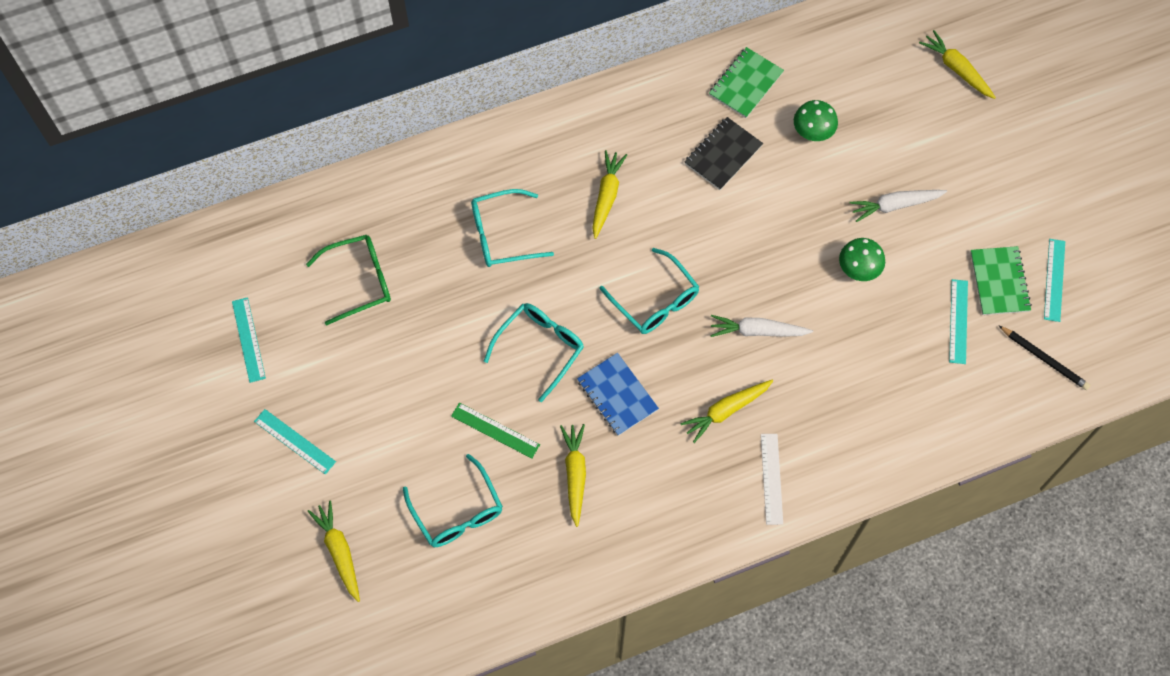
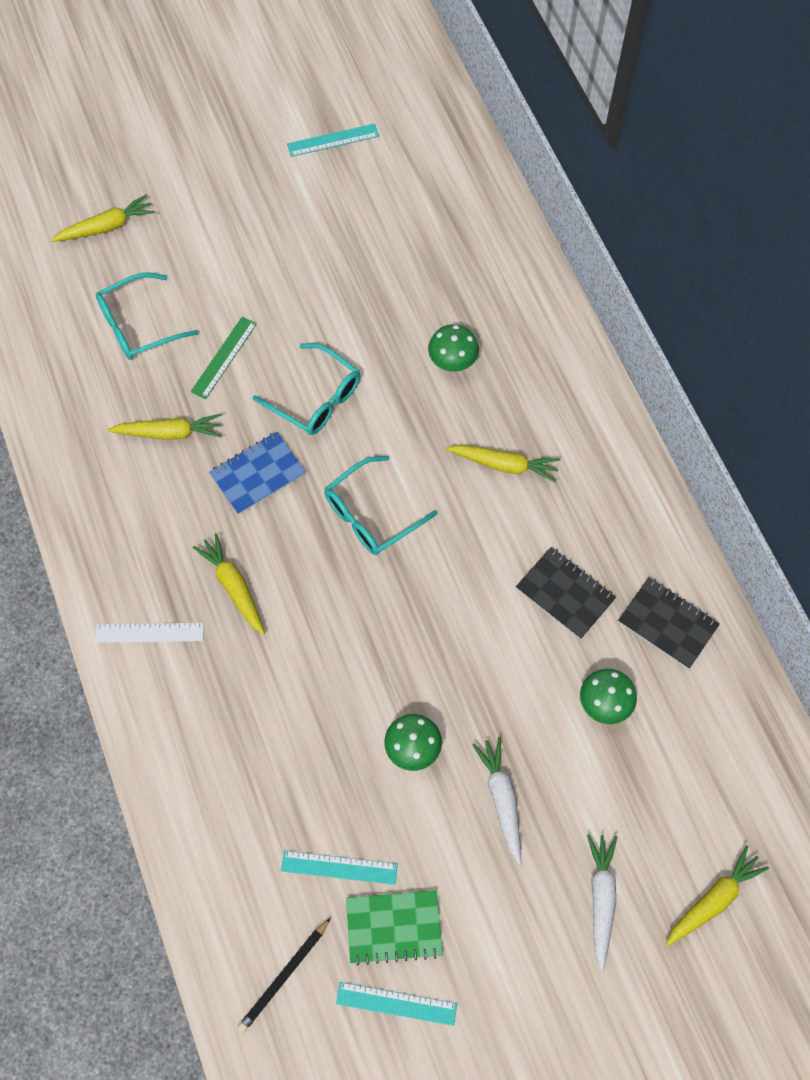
camera: 90 degrees right, 0 degrees up
turquoise ruler [254,409,336,475] -> none
green glasses [306,235,391,326] -> none
turquoise glasses [471,189,554,267] -> green mushroom [428,324,479,372]
green notebook [709,47,784,118] -> black notebook [618,577,720,669]
white carrot [710,315,813,337] -> white carrot moved to [587,834,617,970]

